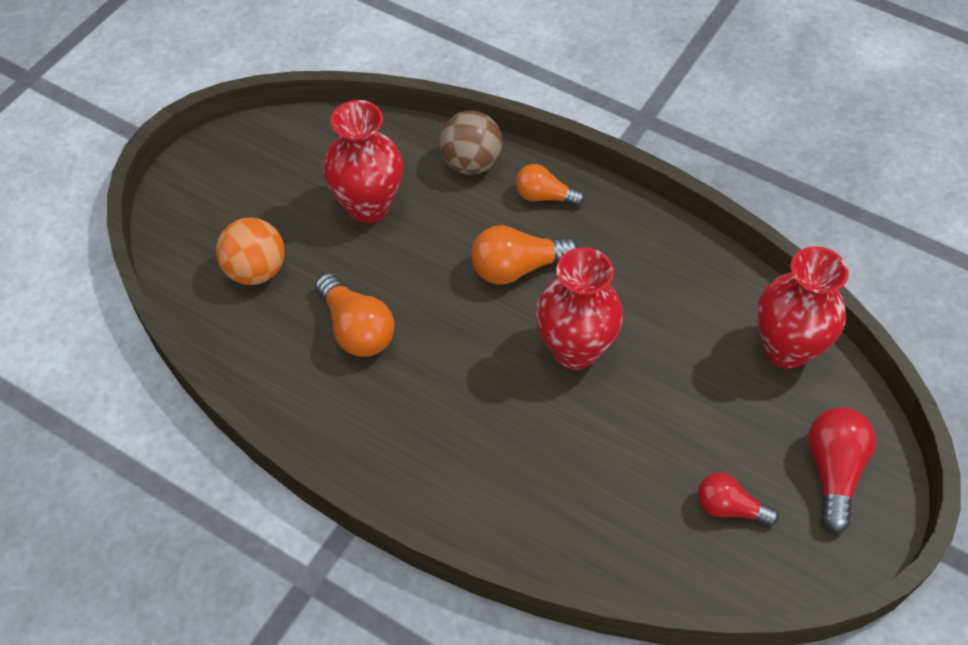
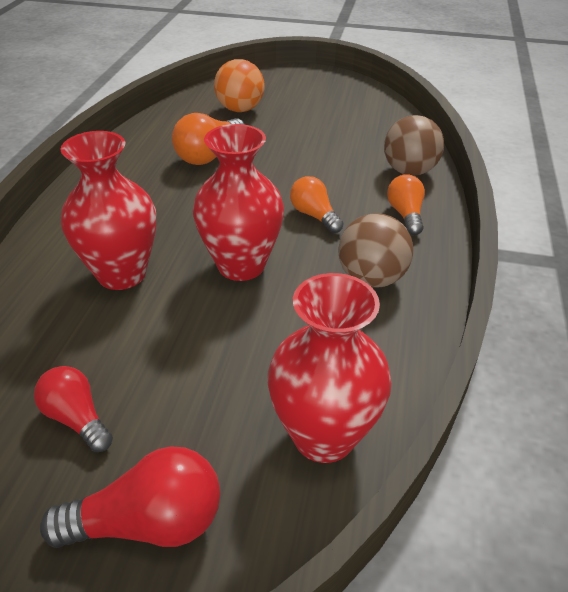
camera: 70 degrees right, 15 degrees down
red vase [323,100,403,223] -> red vase moved to [60,131,156,290]
orange light bulb [471,225,579,285] -> orange light bulb [290,176,344,233], size x0.67
red light bulb [697,473,779,526] -> red light bulb turned 45 degrees counterclockwise [34,366,113,452]
none -> brown ball [339,213,413,288]

